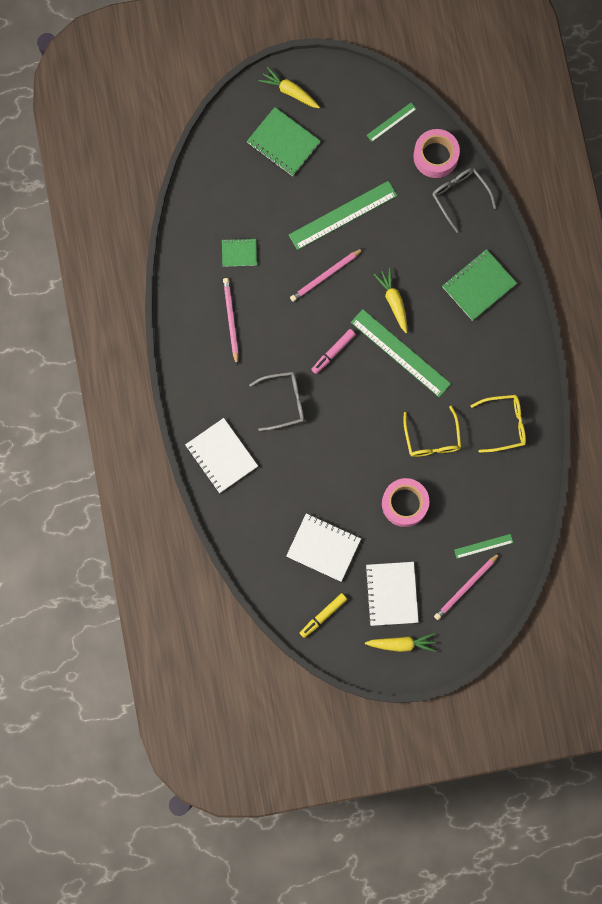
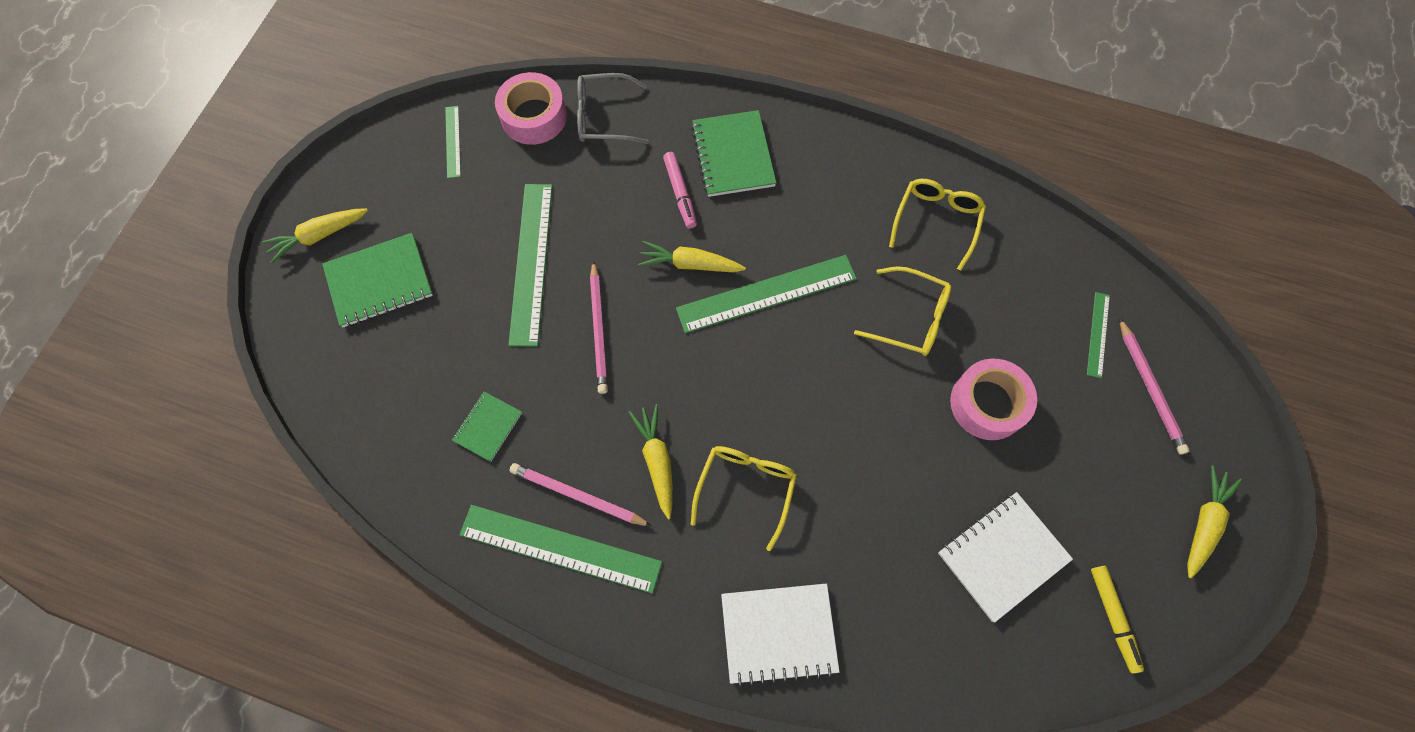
camera: 60 degrees left, 10 degrees down
grey glasses [249,372,304,431] -> yellow glasses [691,446,797,551]
pink marker [311,329,356,374] -> pink marker moved to [663,152,697,229]
white notebook [365,562,419,626] -> none
none -> green ruler [459,505,662,593]
none -> yellow carrot [628,404,673,519]

